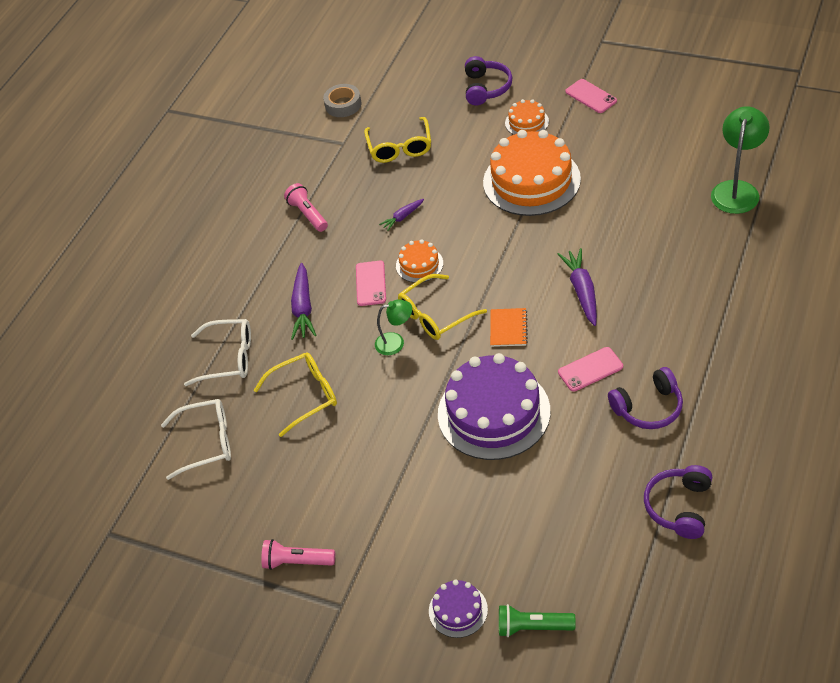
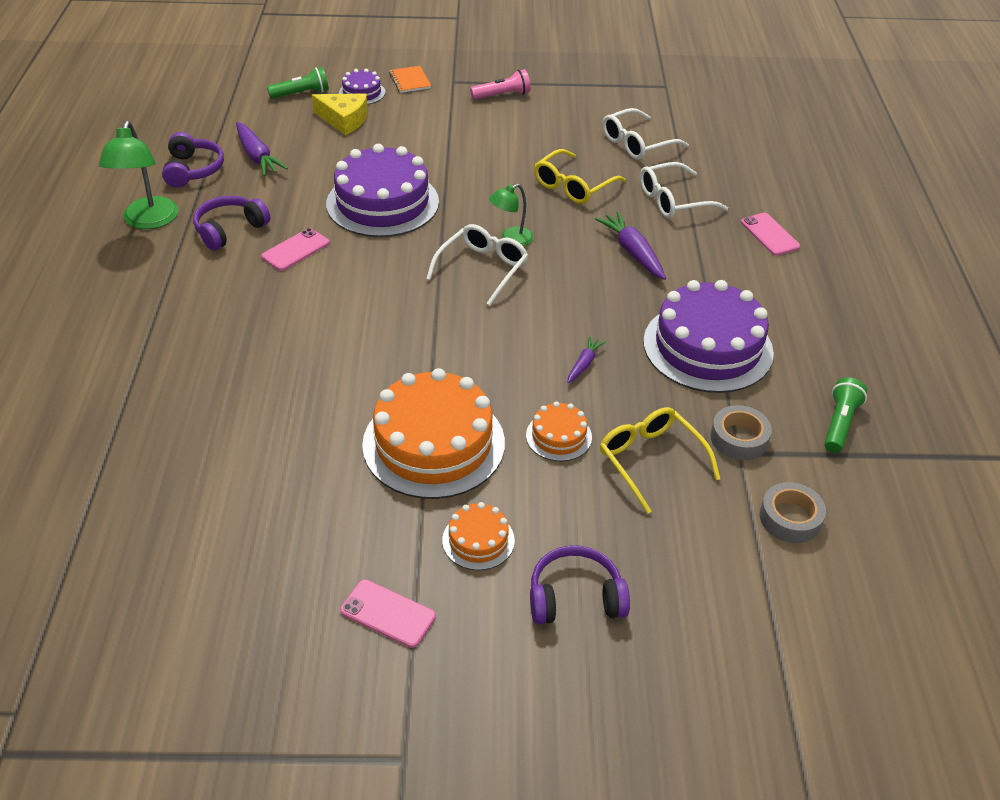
camera: 150 degrees right, 5 degrees down
pink flashlight [284,183,328,232] -> purple cake [643,280,774,393]
pink phone [356,261,386,306] -> pink phone moved to [741,213,800,256]
orange cake [396,239,443,283] -> orange cake moved to [526,401,592,461]
yellow glasses [398,274,487,340] -> white glasses [426,224,528,306]
purple headphones [465,56,513,105] -> purple headphones turned 105 degrees clockwise [530,545,630,624]
orange notebook [490,308,528,347] -> orange notebook moved to [389,66,431,93]
purple carrot [558,248,597,326] -> purple carrot moved to [236,122,288,176]
green lamp [711,106,770,214] -> green lamp moved to [99,121,179,229]
none -> yellow cheese [312,93,368,135]
none -> grey tape [710,405,772,460]
none -> green flashlight [824,377,867,453]

